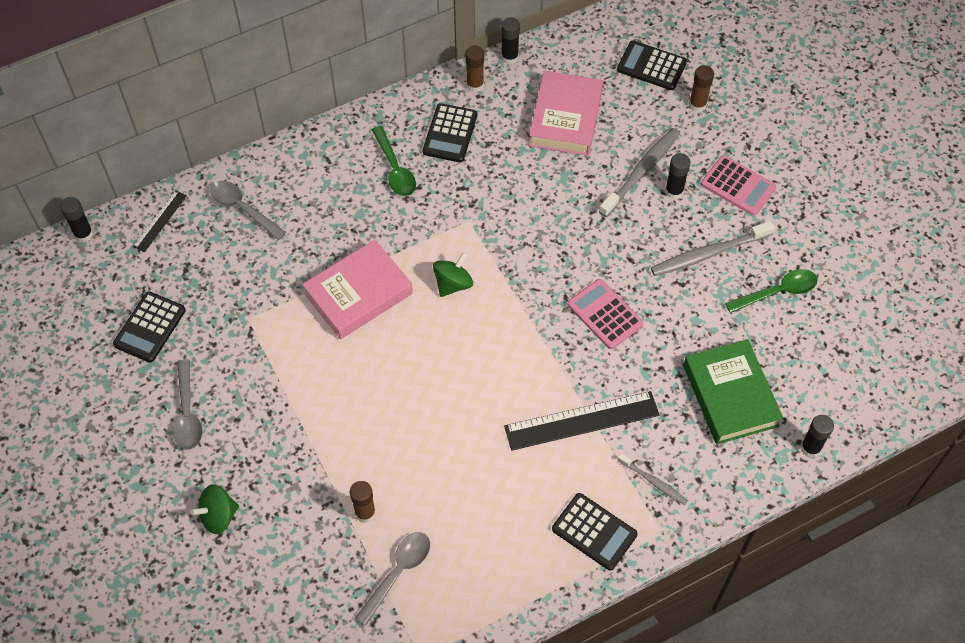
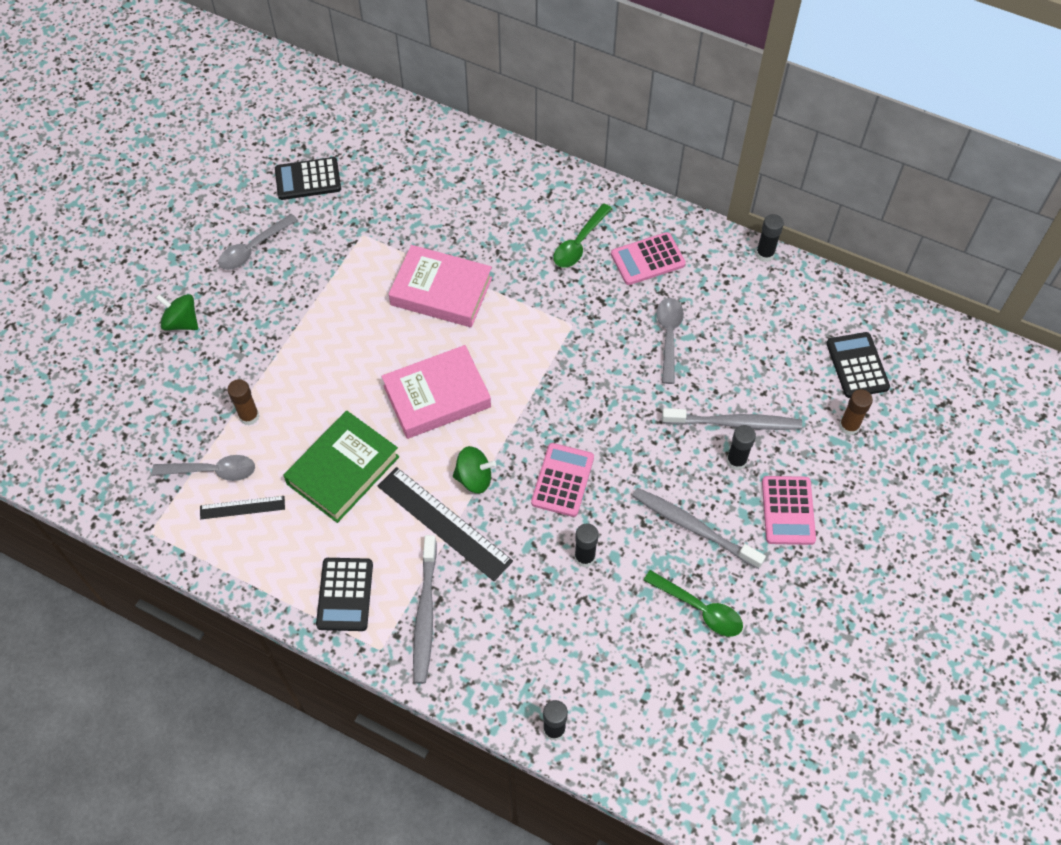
camera: 55 degrees right, 0 degrees up
black glue stick [60,197,93,243] -> black glue stick moved to [574,523,599,567]
black ruler [133,190,187,252] -> black ruler moved to [200,496,285,519]
grey spoon [210,181,286,240] -> grey spoon moved to [656,298,684,384]
black calculator [423,103,477,162] -> pink calculator [611,232,686,285]
green spinning top [433,252,473,297] -> green spinning top moved to [453,446,496,494]
brown glue stick [465,45,484,92] -> none
pink book [529,71,603,156] -> pink book moved to [381,345,491,439]
grey toothbrush [618,453,688,505] -> grey toothbrush [413,535,437,684], size x1.78
green book [683,339,783,444] -> green book moved to [283,411,399,523]

